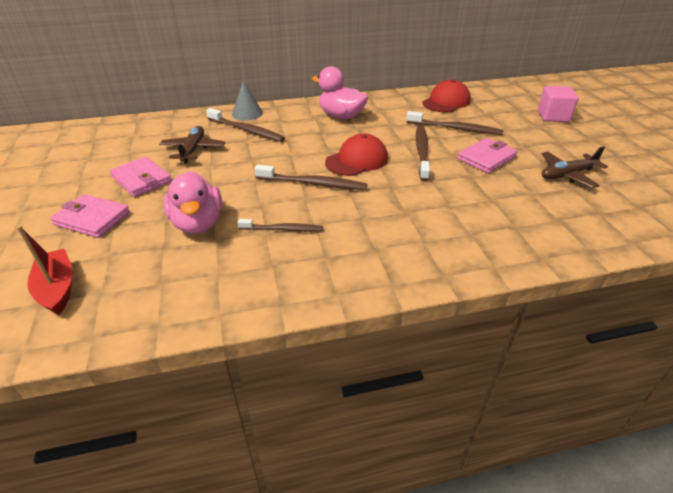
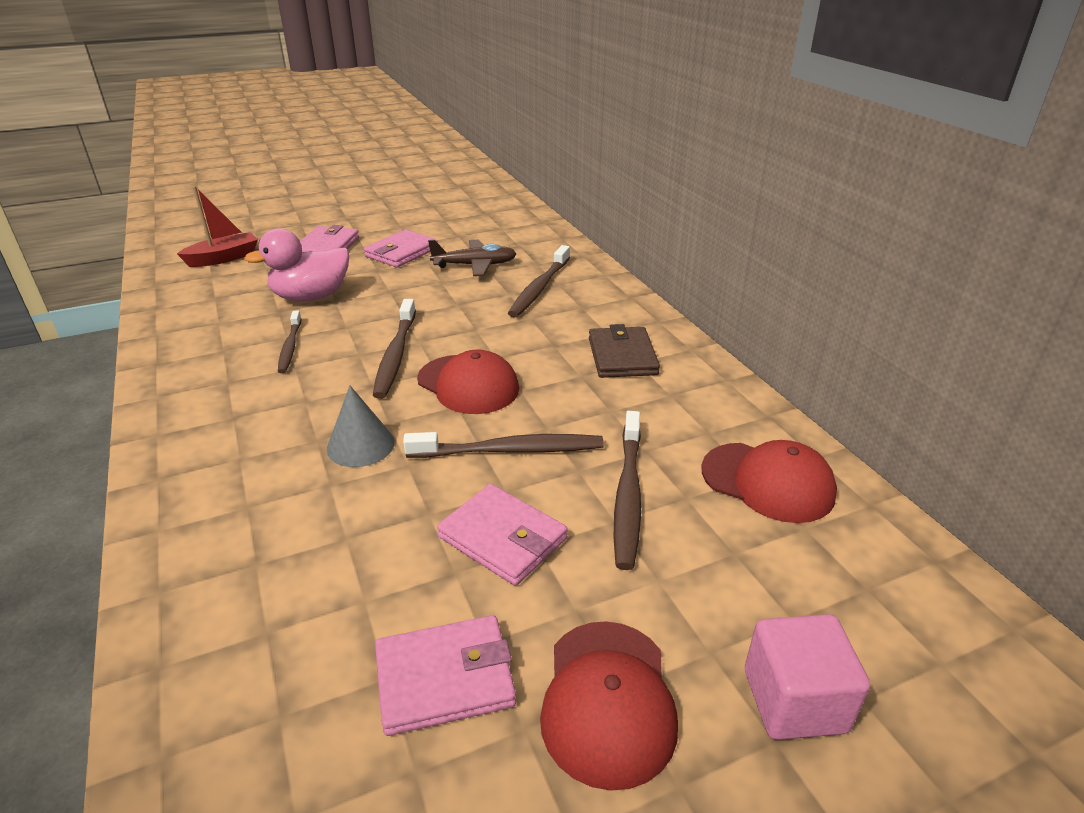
camera: 80 degrees right, 5 degrees down
grey cone [232,81,263,121] -> grey cone moved to [327,386,395,467]
pink duck [312,66,368,119] -> brown wallet [589,324,660,378]
brown plane [541,146,608,188] -> pink wallet [375,615,516,736]
none -> red cap [540,621,678,791]

